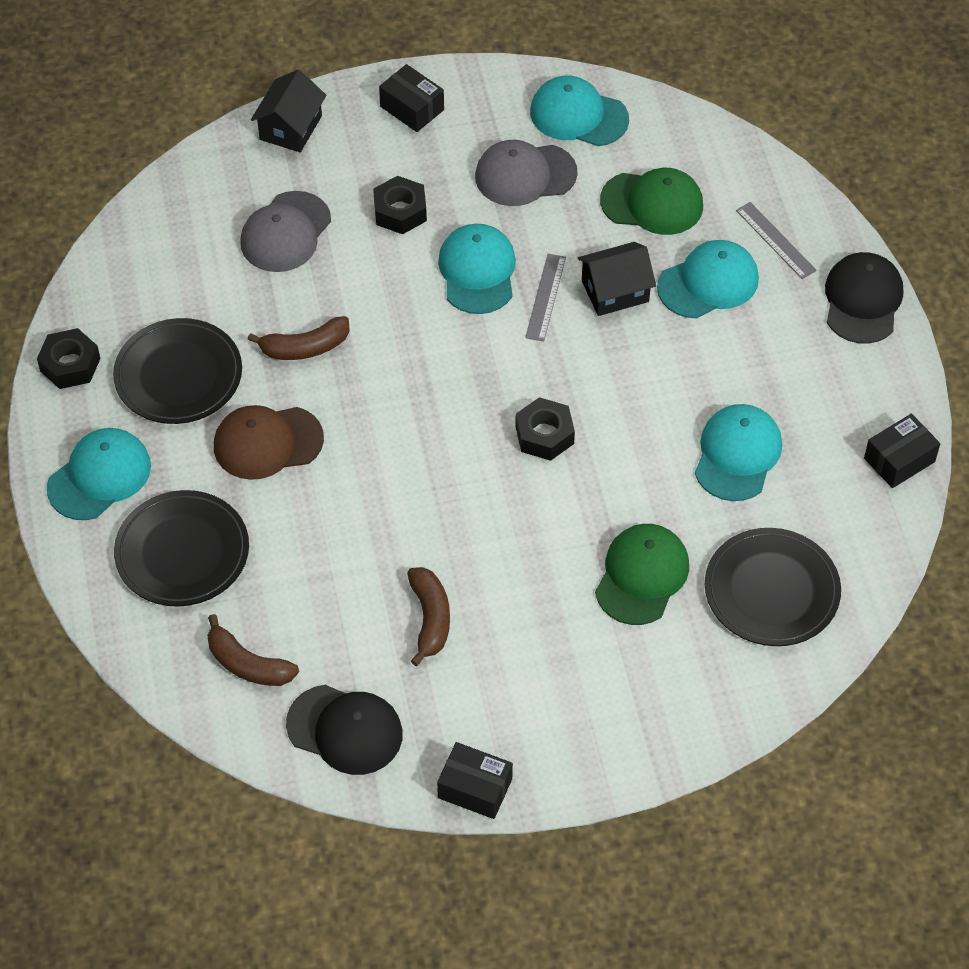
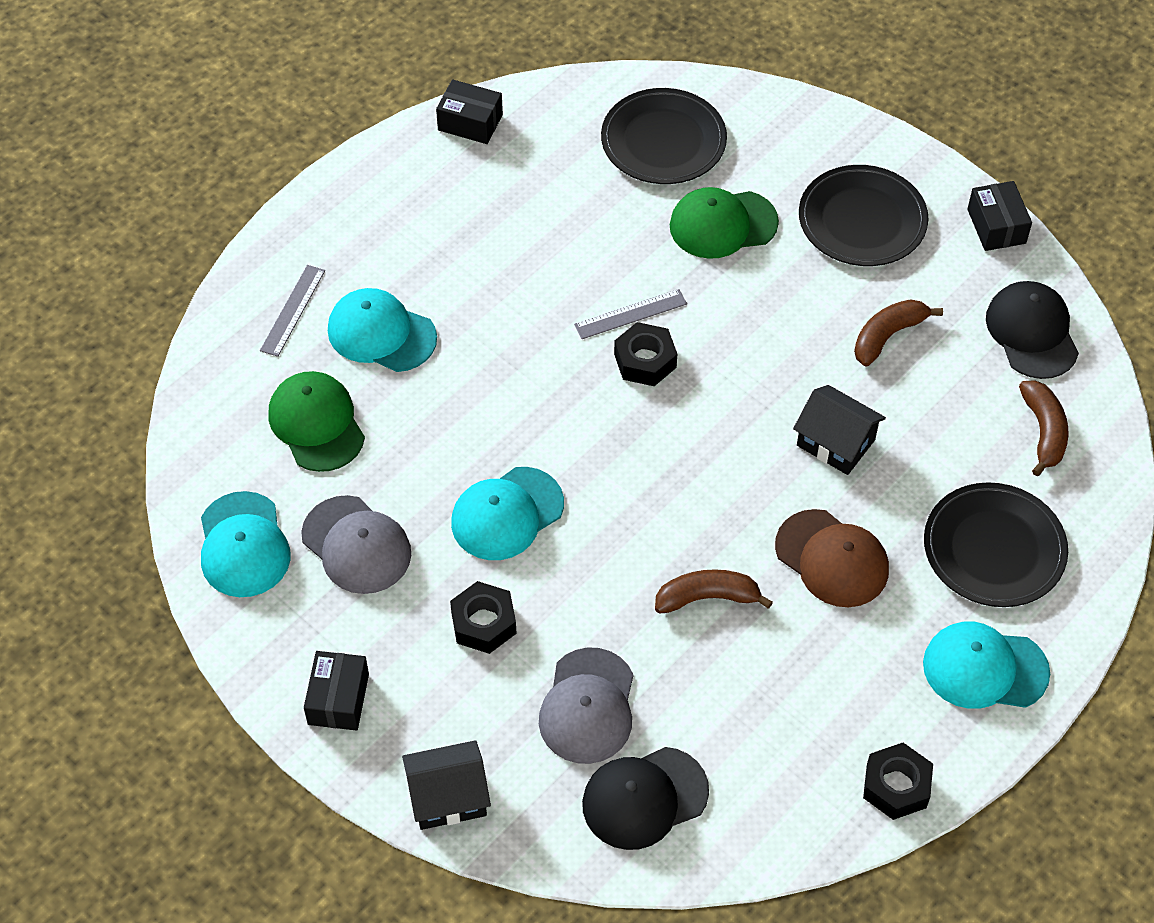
camera: 125 degrees left, 0 degrees up
black plate [113,318,242,424] -> black plate moved to [799,165,928,266]
grey cap [240,191,331,272] -> grey cap turned 105 degrees clockwise [539,647,634,764]
brown banana [248,316,350,360] -> brown banana turned 45 degrees counterclockwise [655,569,773,614]
grey ruler [525,254,566,342] -> grey ruler moved to [574,289,687,339]
black house [578,242,656,316] -> black house moved to [793,385,886,475]
turquoise cap [695,404,782,501] -> none
black cap [825,252,903,344] -> black cap moved to [582,747,709,850]

